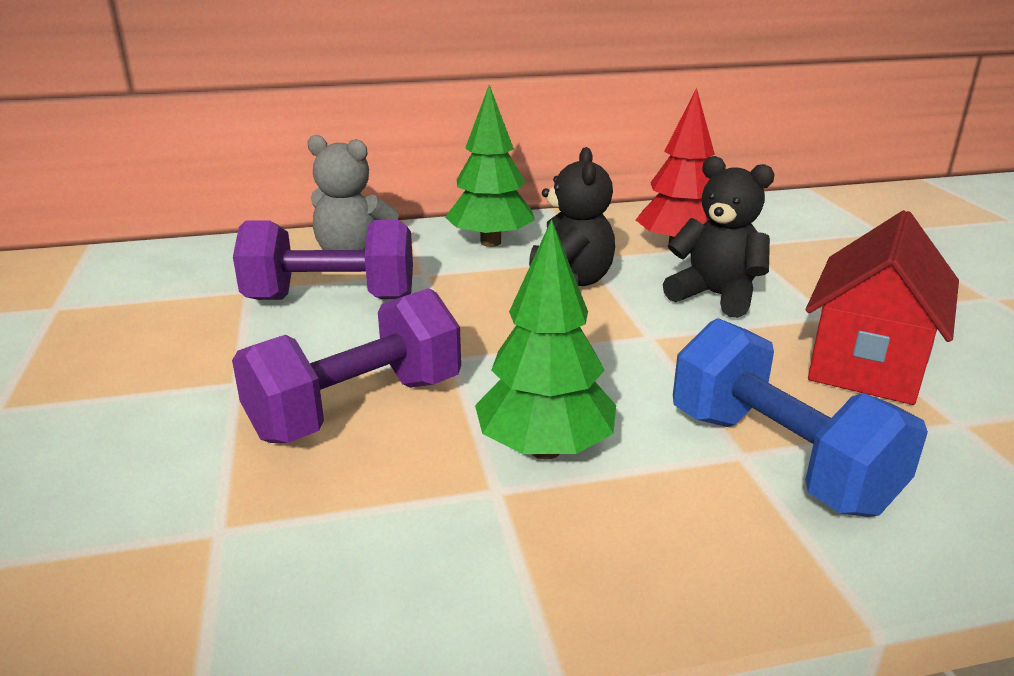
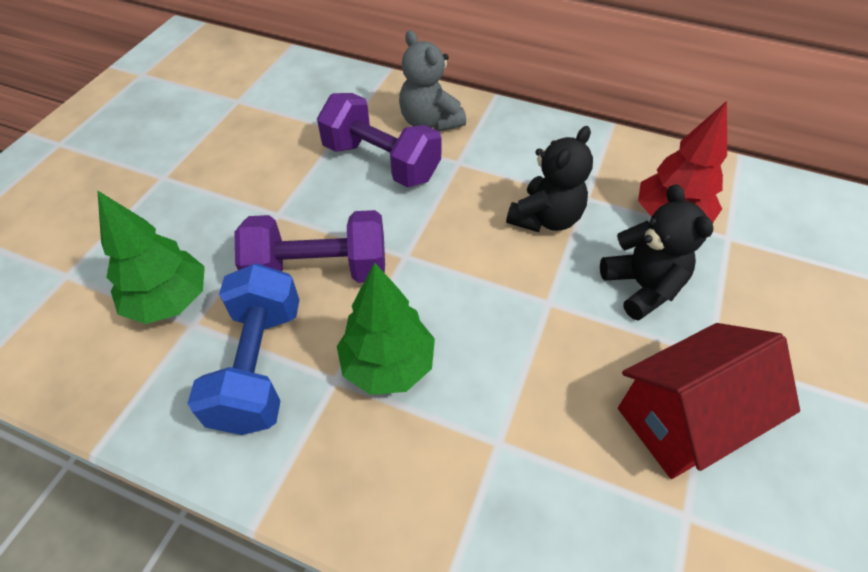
camera: 35 degrees right, 25 degrees up
green tree [445,85,535,247] -> green tree moved to [97,190,205,324]
blue dumbbell [673,318,928,517] -> blue dumbbell moved to [187,263,299,435]

